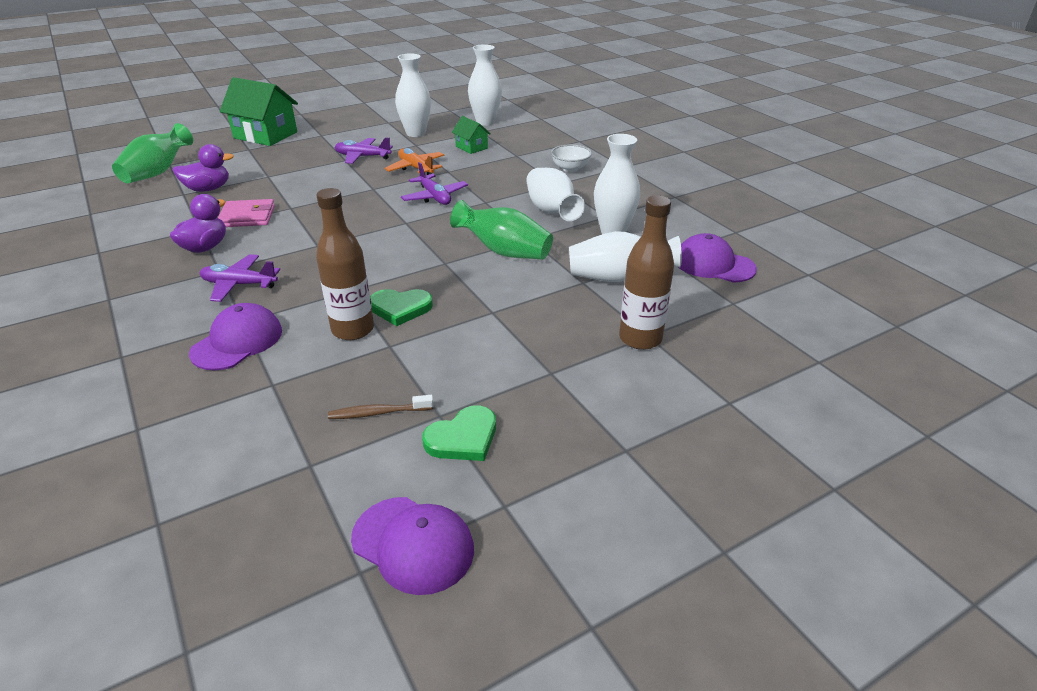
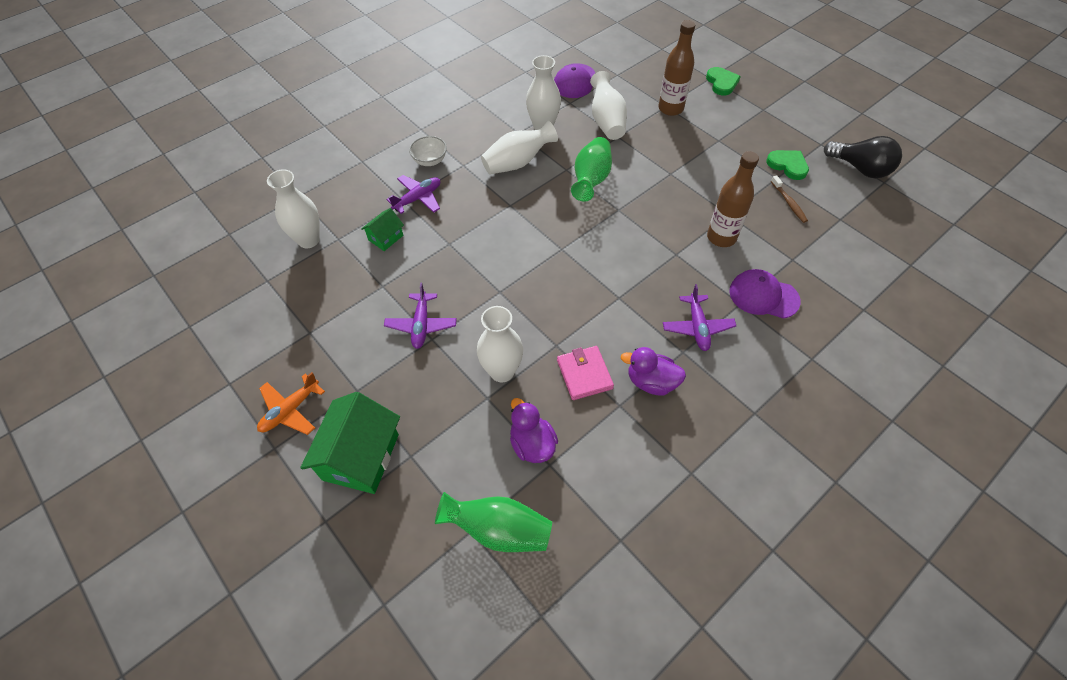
camera: 100 degrees left, 20 degrees up
purple cap [351,497,474,595] -> black light bulb [824,136,902,178]
green heart [370,289,433,326] -> green heart moved to [706,67,741,96]
orange plane [385,148,444,175] -> orange plane moved to [257,372,325,435]
white vase [395,53,431,137] -> white vase moved to [477,306,523,382]
purple plane [401,162,468,205] -> purple plane moved to [386,175,440,214]

